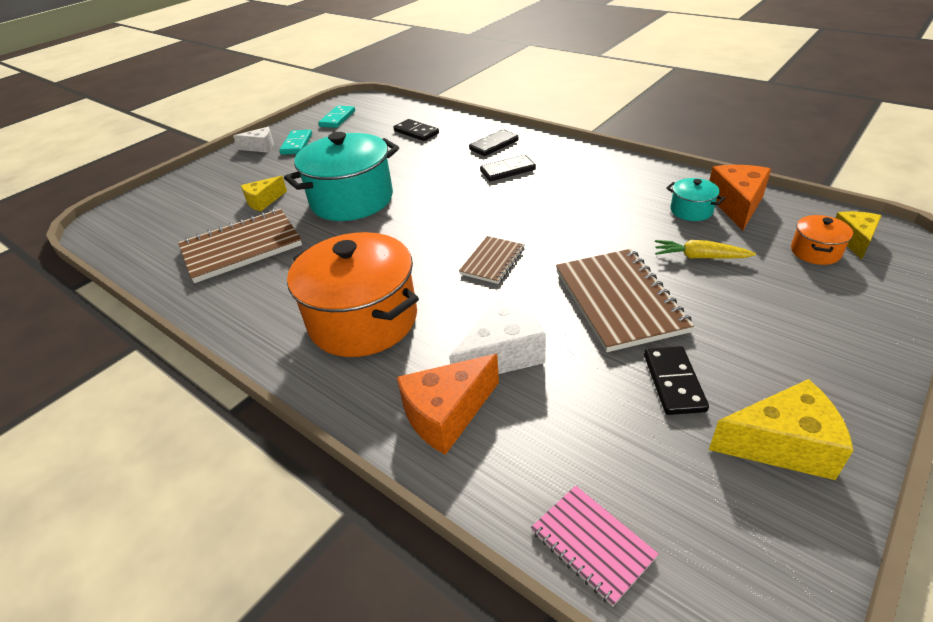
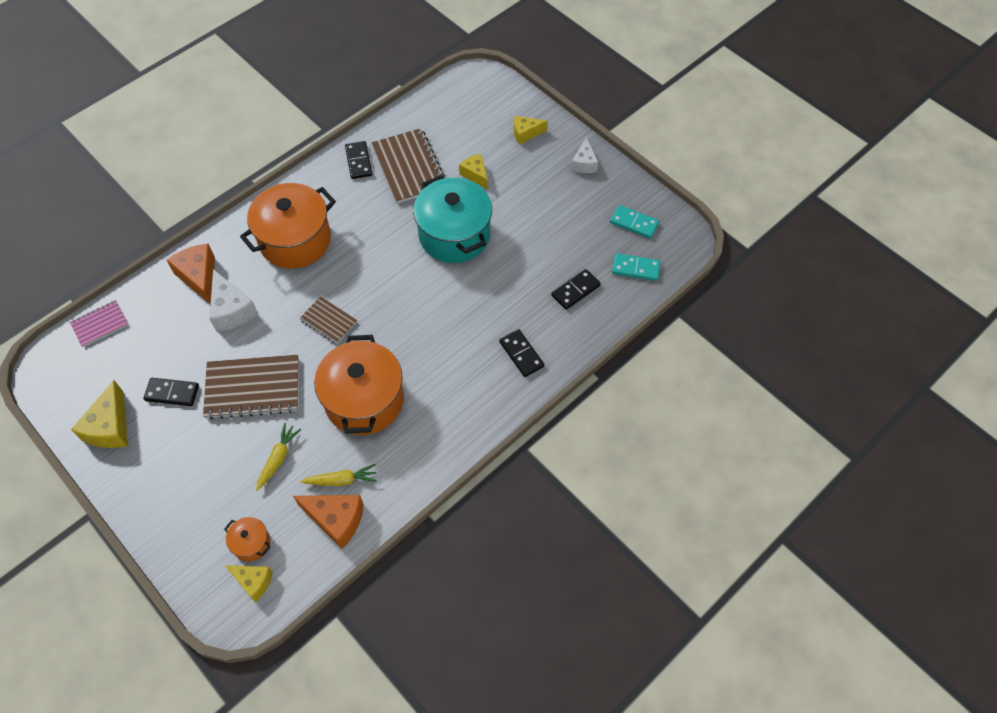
camera: 95 degrees right, 20 degrees up
turquoise domino [279,130,312,155] -> turquoise domino moved to [612,253,661,281]
black domino [480,155,536,182] -> black domino moved to [345,141,372,179]
turquoise pot [666,178,725,221] -> yellow carrot [300,464,377,486]
none -> orange pot [314,335,404,435]
none -> yellow cheese [514,116,548,144]

